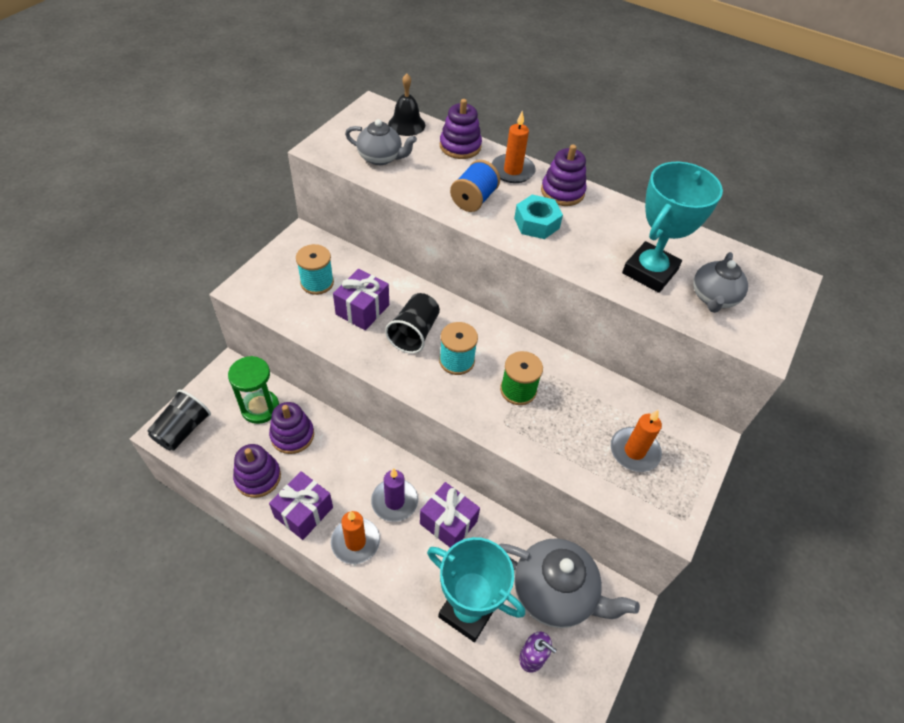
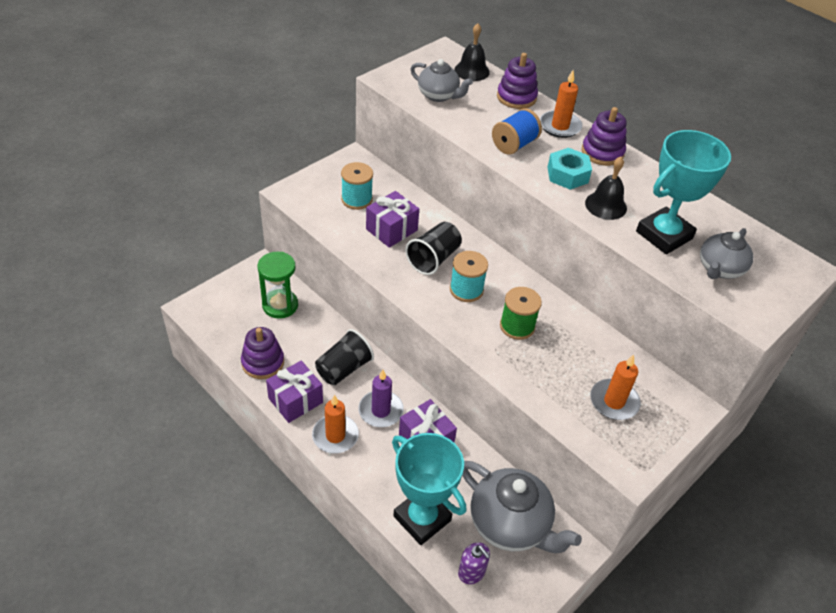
camera: 15 degrees right, 5 degrees down
black cup [147,390,211,450] -> black cup moved to [315,329,374,385]
purple stacking toy [269,402,314,454] -> none
none -> black bell [585,157,627,220]

